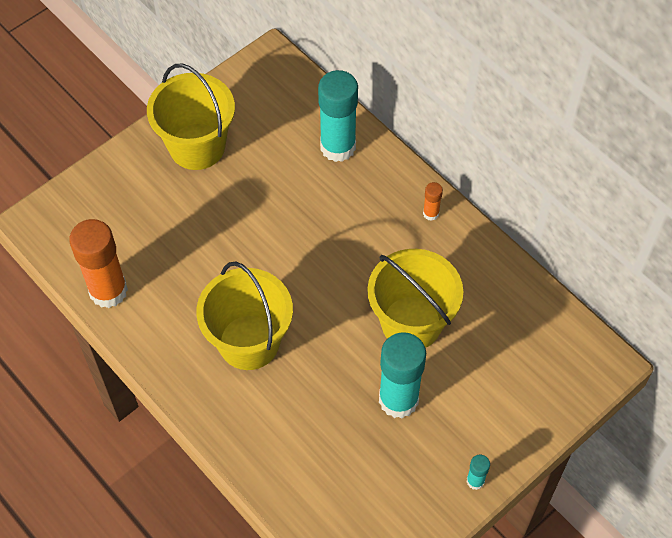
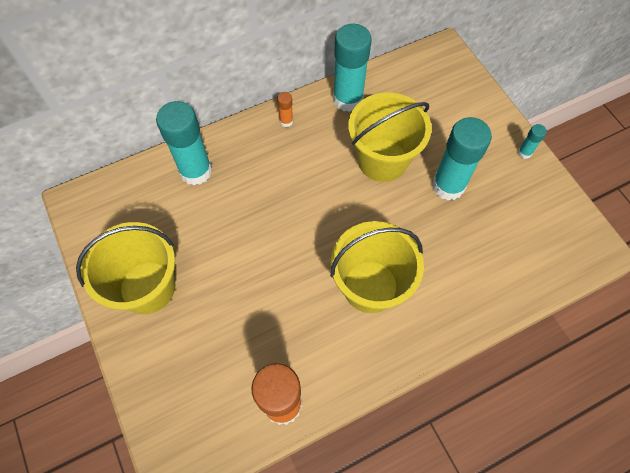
camera: 75 degrees left, 5 degrees up
none -> turquoise glue stick [333,24,372,112]

